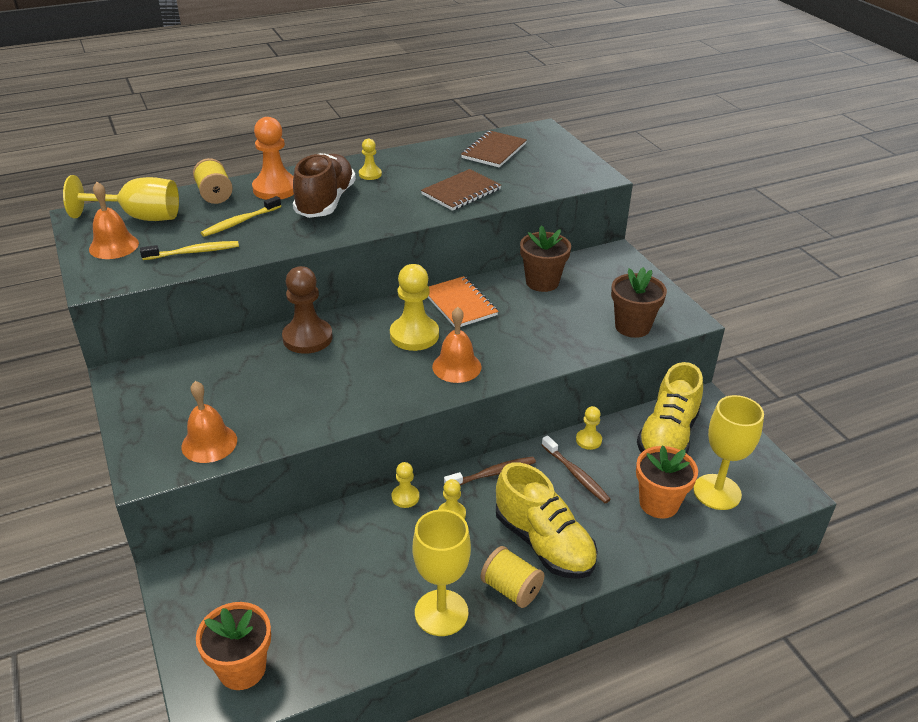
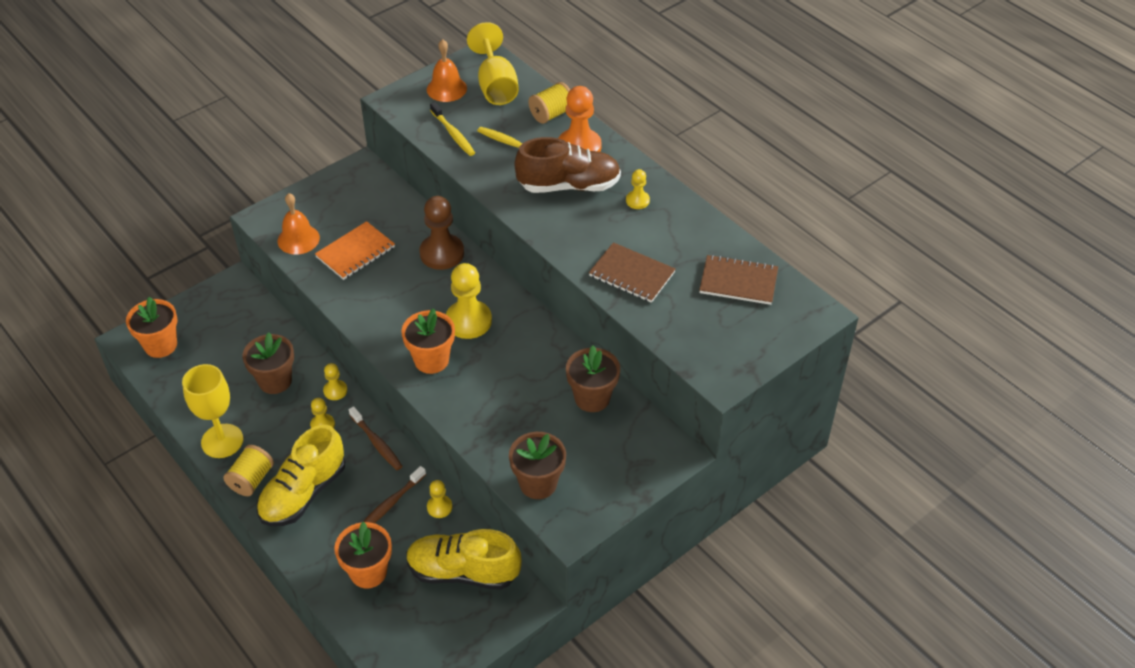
camera: 75 degrees right, 10 degrees up
orange notebook [428,276,498,327] -> orange notebook moved to [315,221,395,280]
orange bell [432,307,482,383] -> orange flower pot [401,308,455,374]
yellow goblet [693,395,764,510] -> none
none -> brown flower pot [242,332,294,394]

